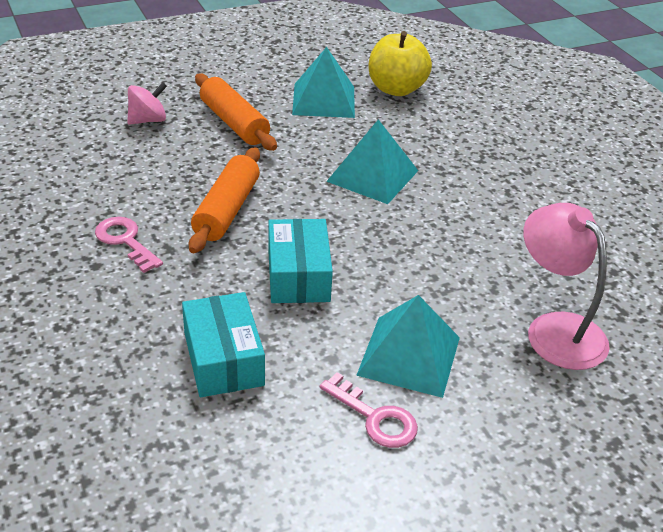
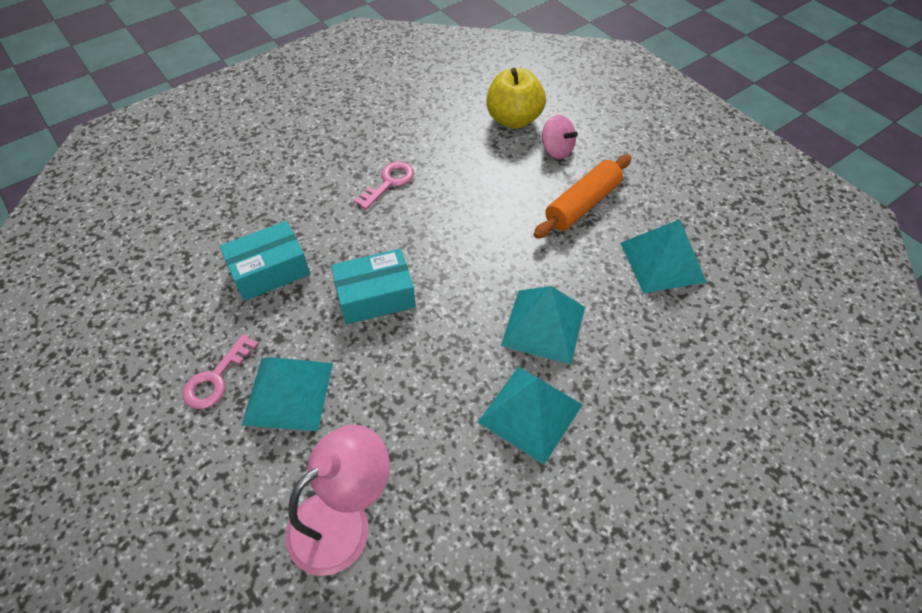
camera: 80 degrees right, 15 degrees up
orange rolling pin [189,147,260,253] -> none
yellow apple [369,31,432,96] -> yellow apple moved to [486,68,546,129]
none -> turquoise pyramid [478,367,583,464]

